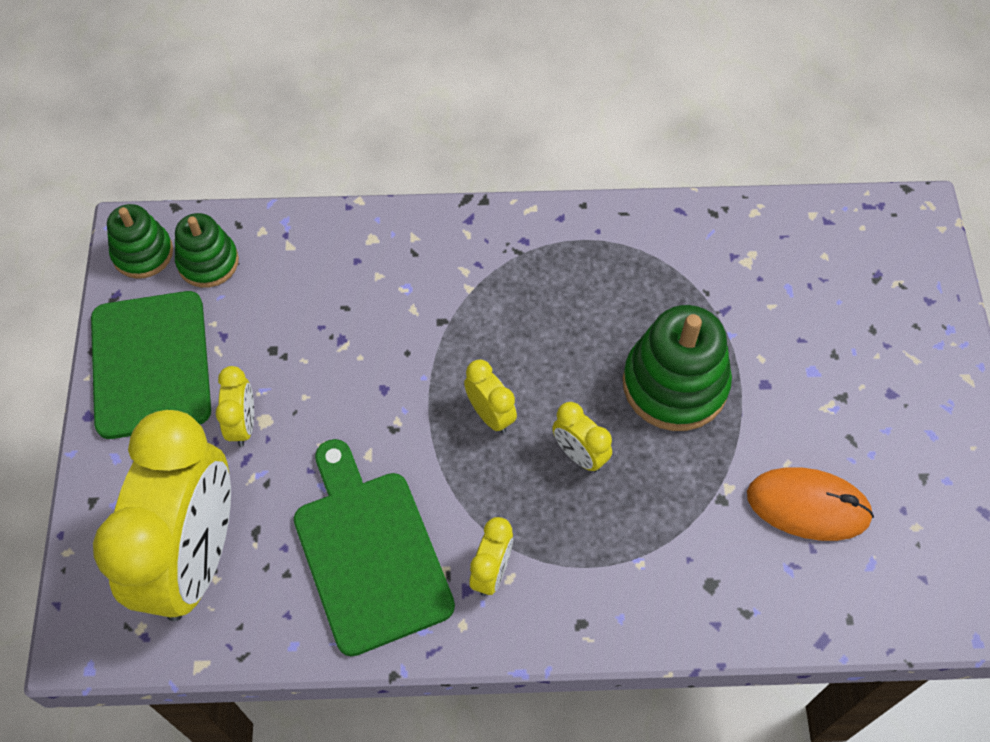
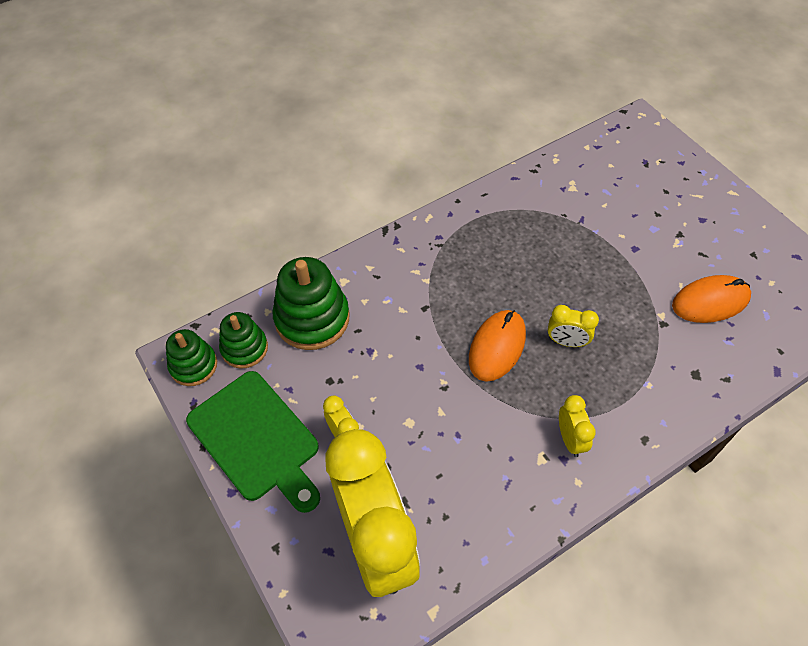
camera: 30 degrees left, 5 degrees down
green cutting board [294,439,455,657] -> none
yellow clock [464,360,517,434] -> orange mouse [469,310,526,382]
green stacking toy [623,305,732,431] -> green stacking toy moved to [273,257,349,350]

